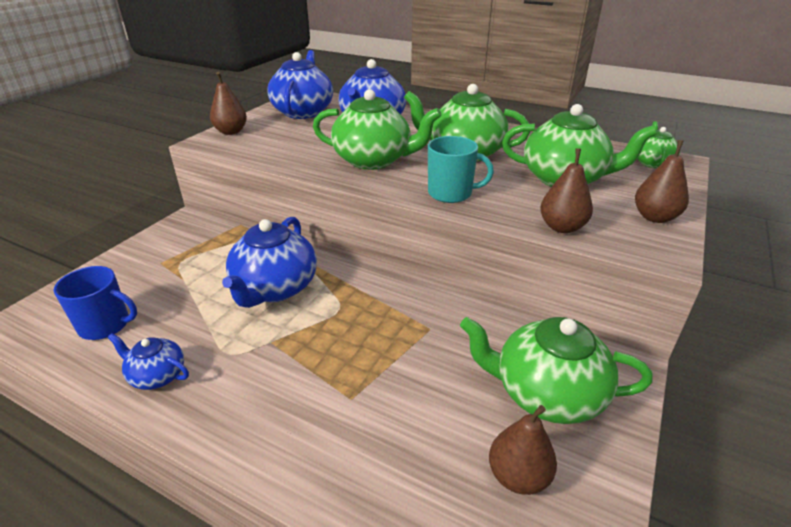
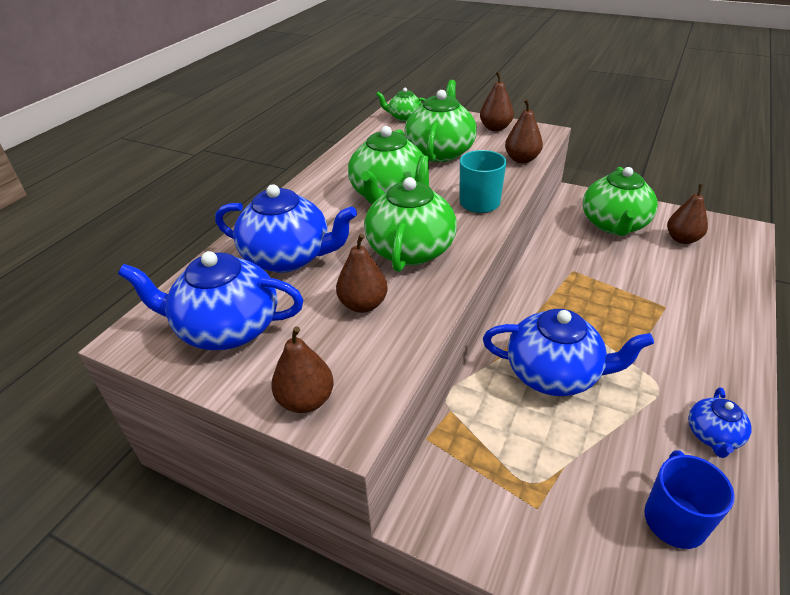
camera: 90 degrees left, 5 degrees up
none -> brown pear [336,234,388,313]

